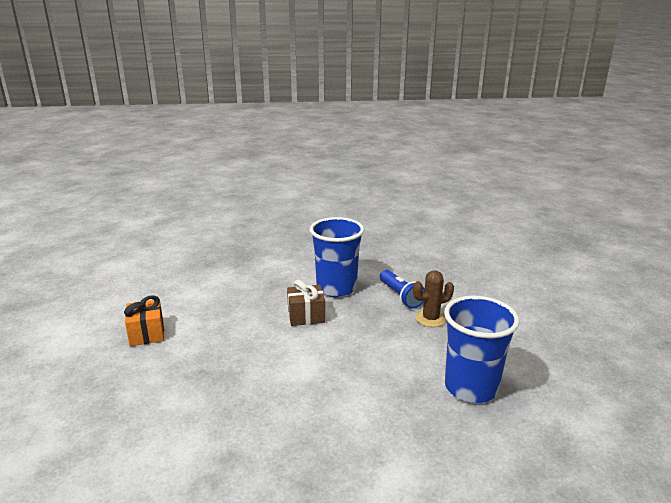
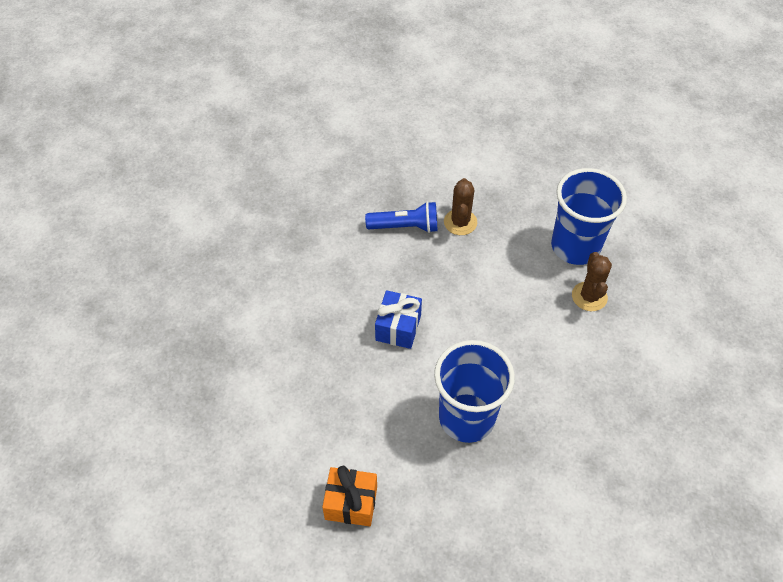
camera: 65 degrees left, 30 degrees up
brown gift [287,280,325,326] -> blue gift [375,290,422,349]
blue cup [310,217,364,297] -> blue cup moved to [434,340,515,443]
none -> brown cactus [572,252,612,311]

